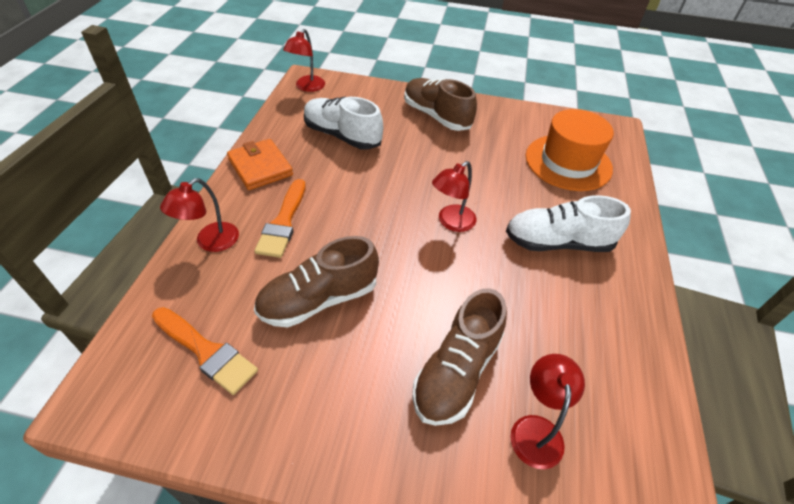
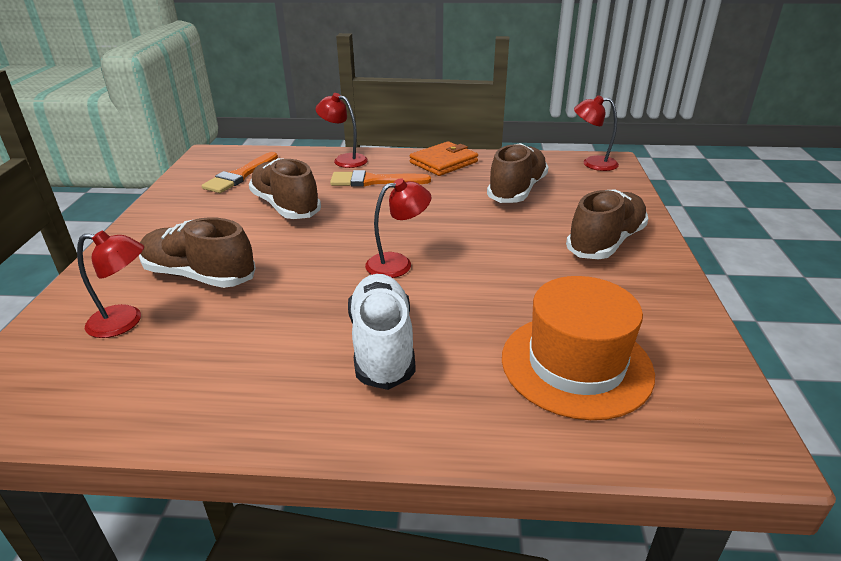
camera: 85 degrees right, 15 degrees down
white shoe [304,97,383,150] -> brown shoe [487,143,548,203]
red lamp [432,161,477,232] -> red lamp turned 120 degrees clockwise [365,178,431,278]

